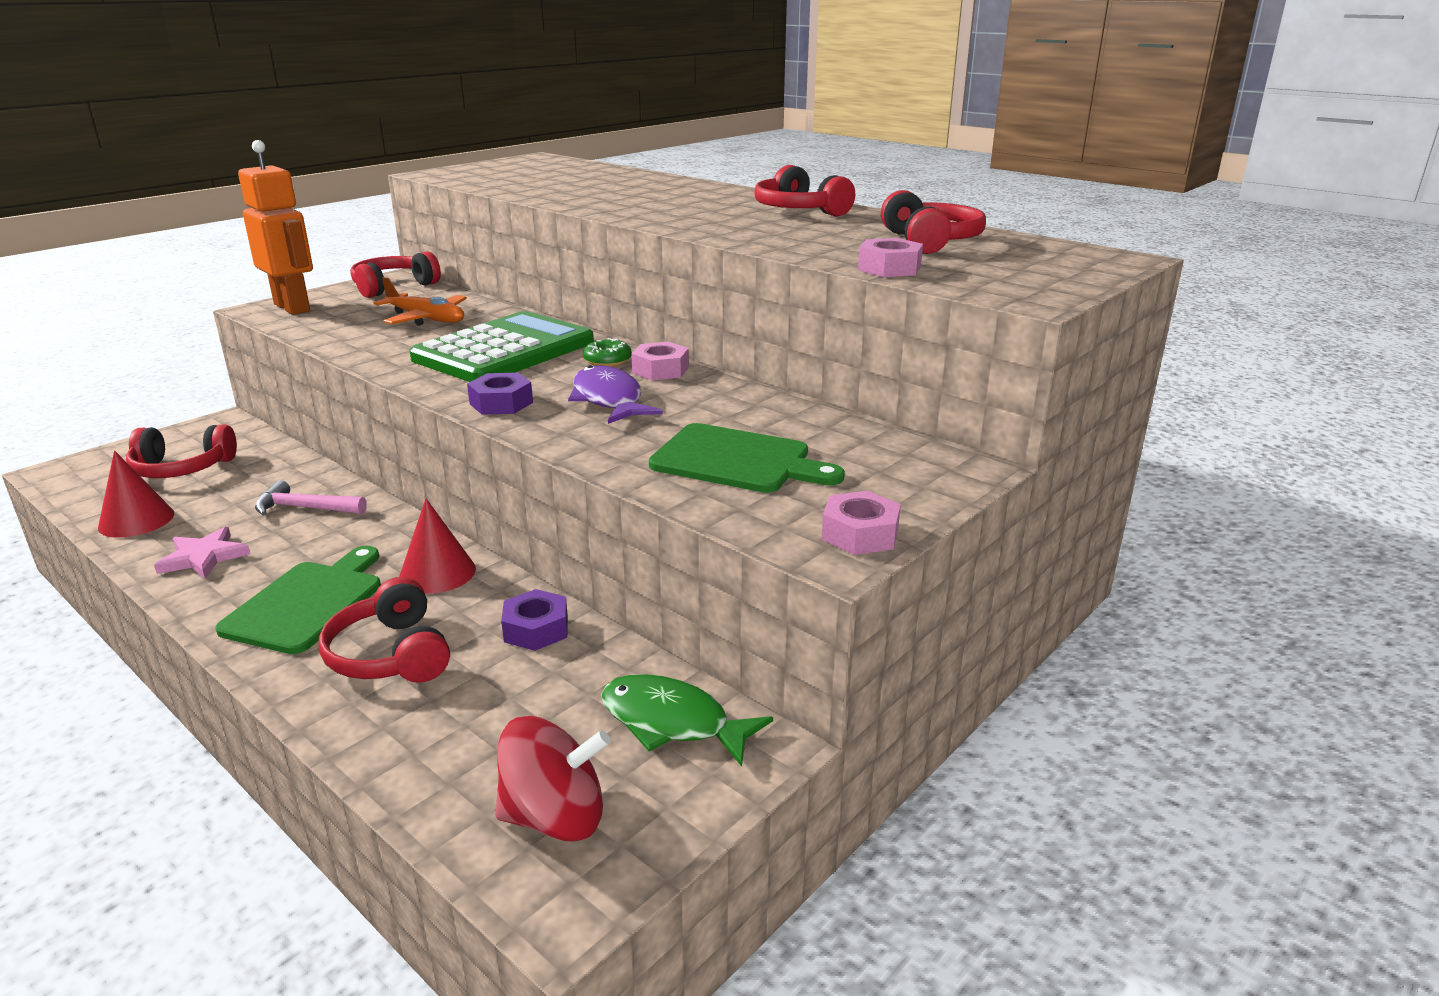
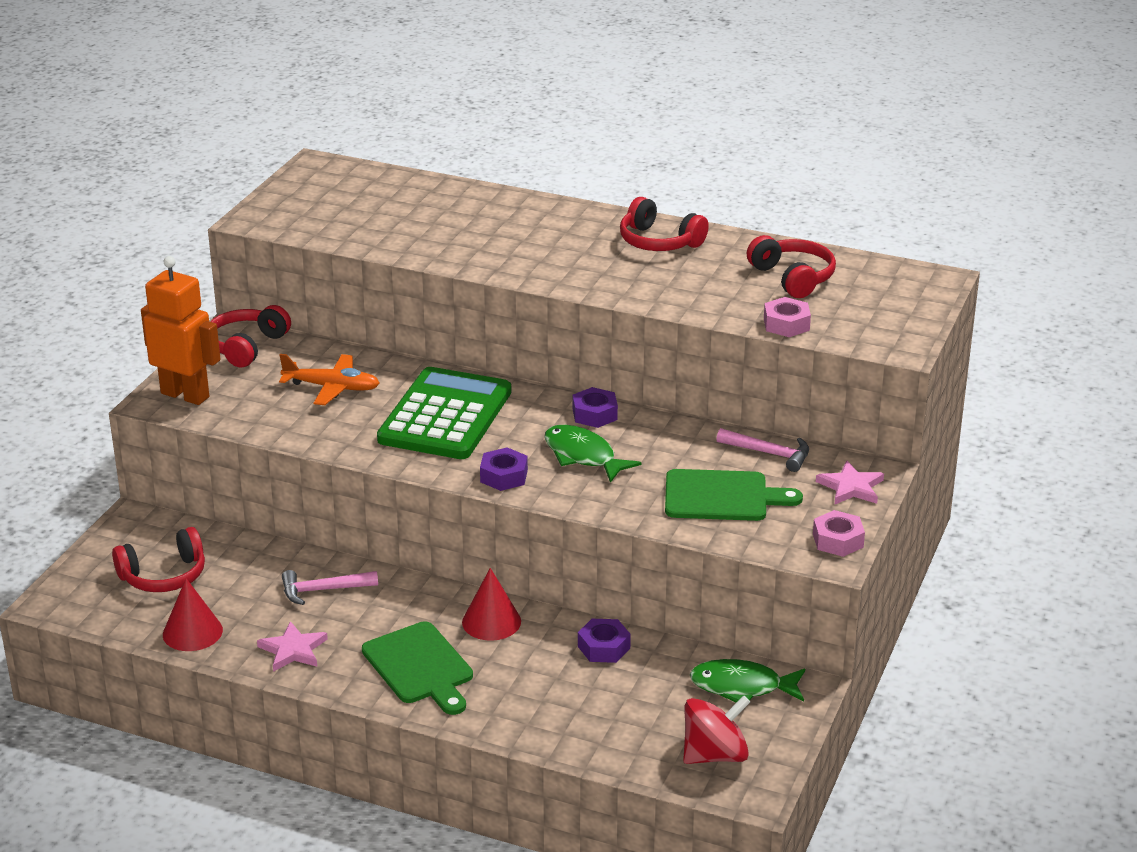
camera: 20 degrees left, 5 degrees up
green cutting board [216,546,381,654] -> green cutting board turned 150 degrees clockwise [362,621,473,715]
red headphones [319,577,450,683] -> none
purple fish [568,365,663,424] -> green fish [544,425,642,483]
green donut [583,338,632,367] -> none
pink nut [631,341,689,380] -> purple nut [573,387,618,428]
none -> pink hammer [717,428,809,472]
none -> pink star [816,461,884,504]

